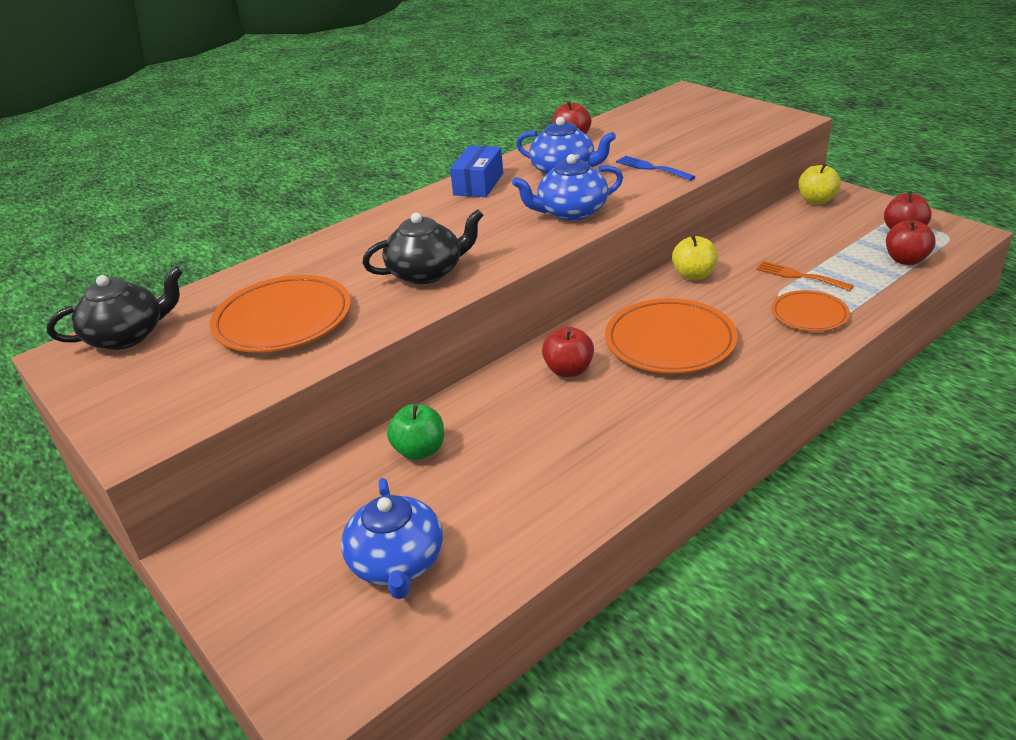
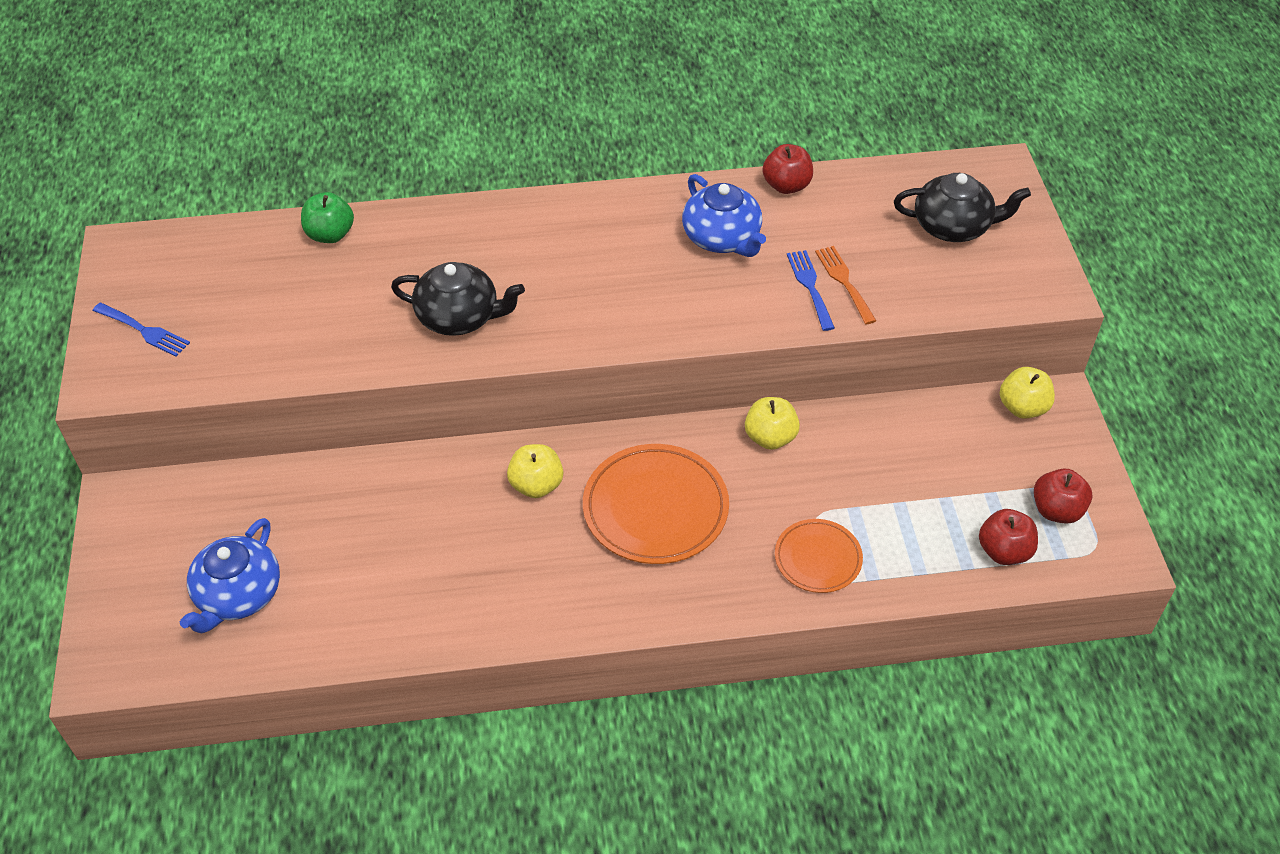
camera: 30 degrees right, 15 degrees up
black teapot [47,267,183,350] -> black teapot moved to [894,173,1031,242]
orange plate [210,275,351,353] -> none
green apple [387,404,444,460] -> green apple moved to [301,192,354,243]
blue box [450,146,503,197] -> none
blue teapot [512,154,623,221] -> none
red apple [542,327,594,377] -> yellow apple [507,444,563,498]
orange fork [756,261,854,291] -> orange fork moved to [815,246,876,324]
none -> blue fork [93,303,190,357]

